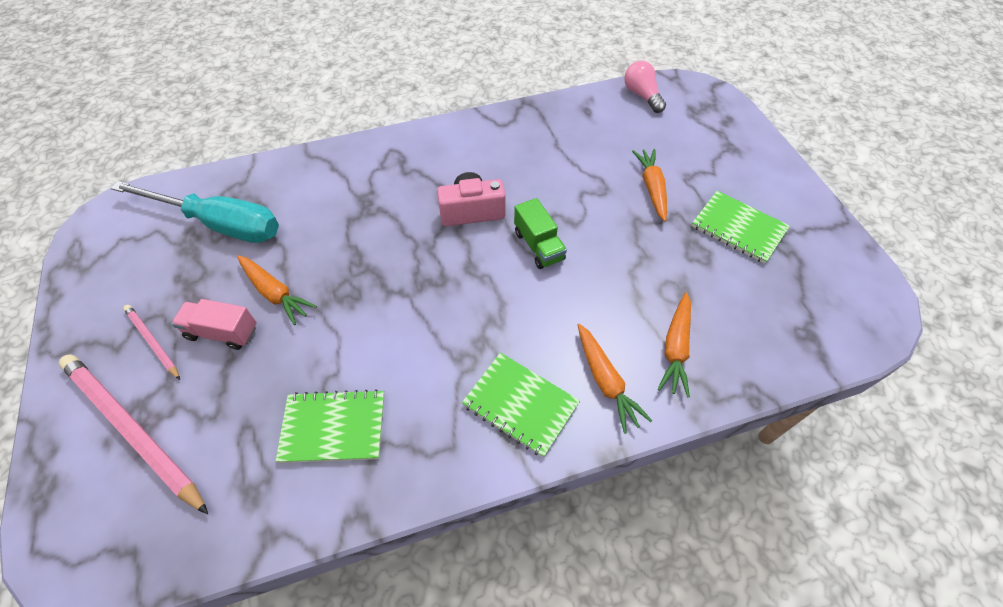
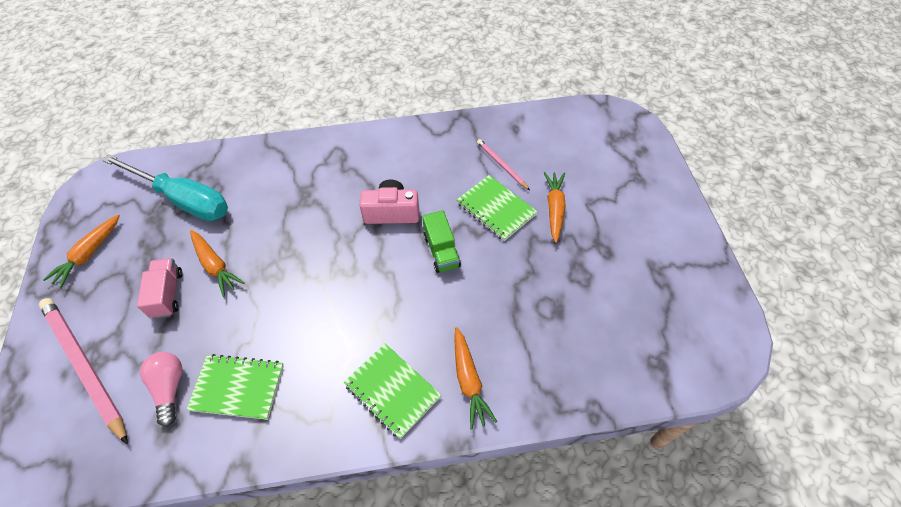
camera: 10 degrees right, 0 degrees up
pink pencil [123,305,180,380] -> pink pencil moved to [477,139,530,190]
pink truck [172,299,257,350] -> pink truck turned 60 degrees clockwise [137,258,183,319]
pink light bulb [624,61,666,113] -> pink light bulb moved to [140,352,182,427]
orange carrot [658,292,691,397] -> orange carrot moved to [43,214,120,288]
green notebook [692,191,790,264] -> green notebook moved to [457,175,537,241]

